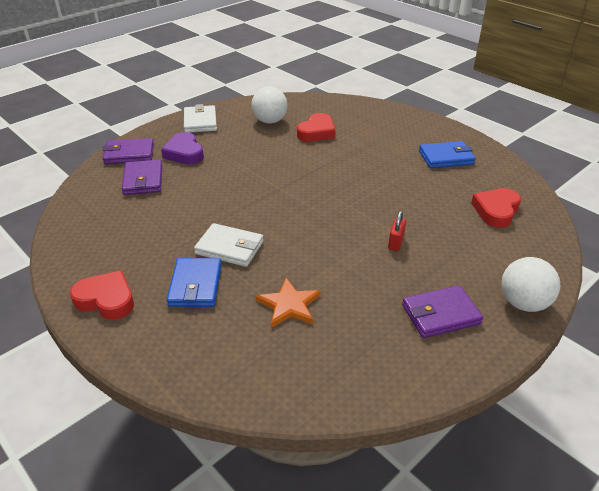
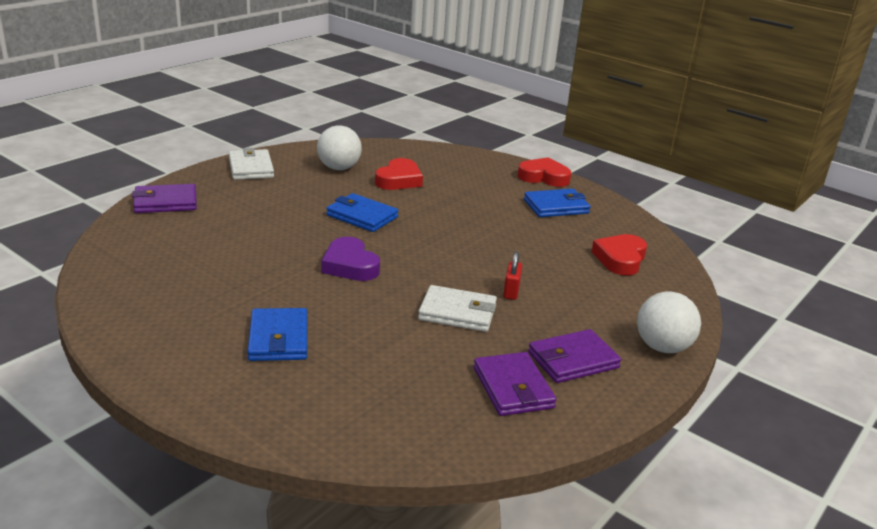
camera: 10 degrees left, 10 degrees down
red heart [70,270,134,320] -> red heart moved to [518,157,571,187]
purple wallet [122,159,162,195] -> purple wallet moved to [474,352,557,416]
purple heart [161,132,204,164] -> purple heart moved to [321,237,380,281]
white wallet [194,223,264,267] -> white wallet moved to [418,285,497,332]
orange star [256,278,321,328] -> none
none -> blue wallet [326,193,398,232]

